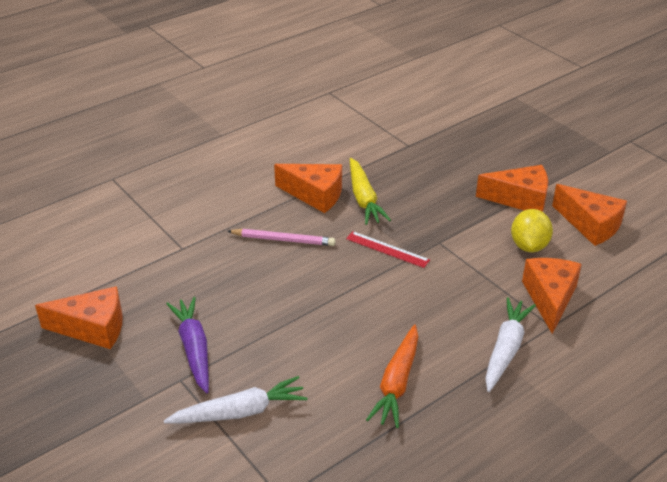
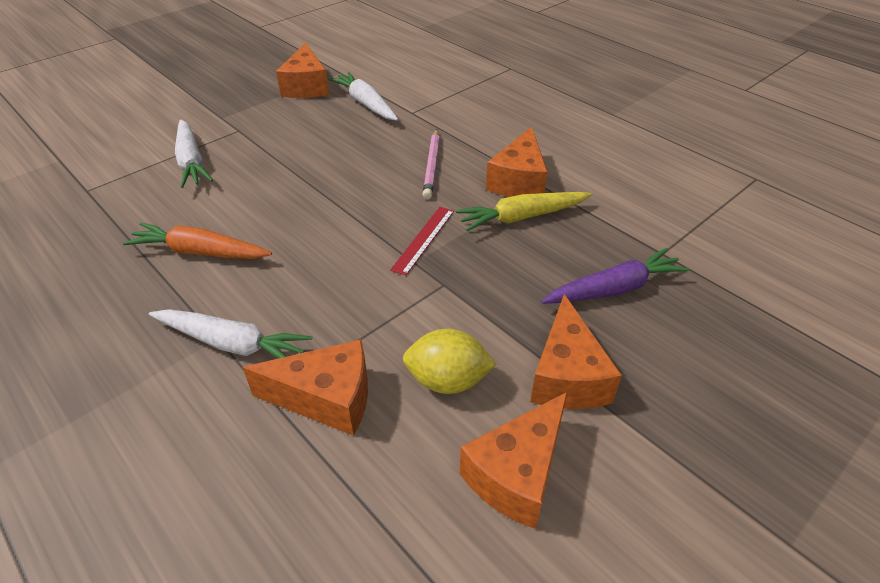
camera: 85 degrees right, 5 degrees up
purple carrot [166,297,209,393] -> purple carrot moved to [541,248,690,304]
none -> white carrot [328,72,398,121]

